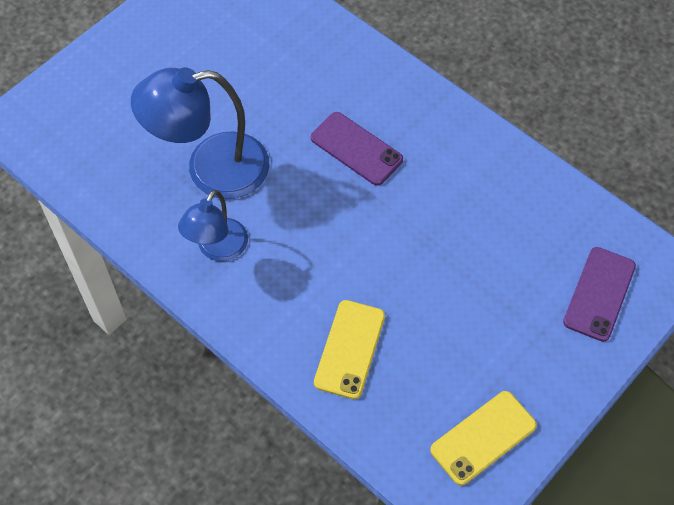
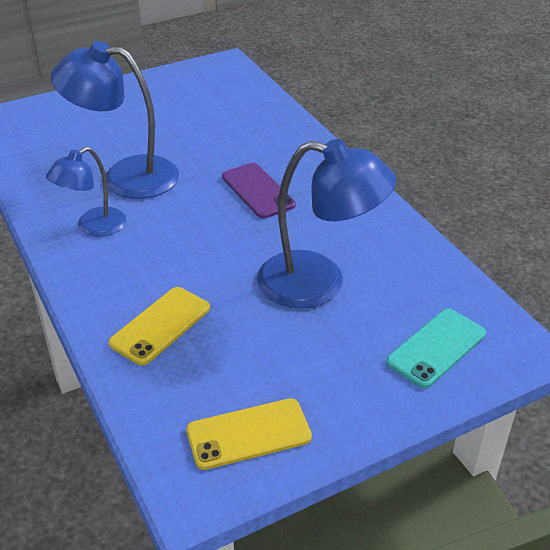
camera: 20 degrees right, 20 degrees down
purple phone [563,247,636,342] -> turquoise phone [386,309,486,388]
none -> blue lamp [257,139,397,309]

